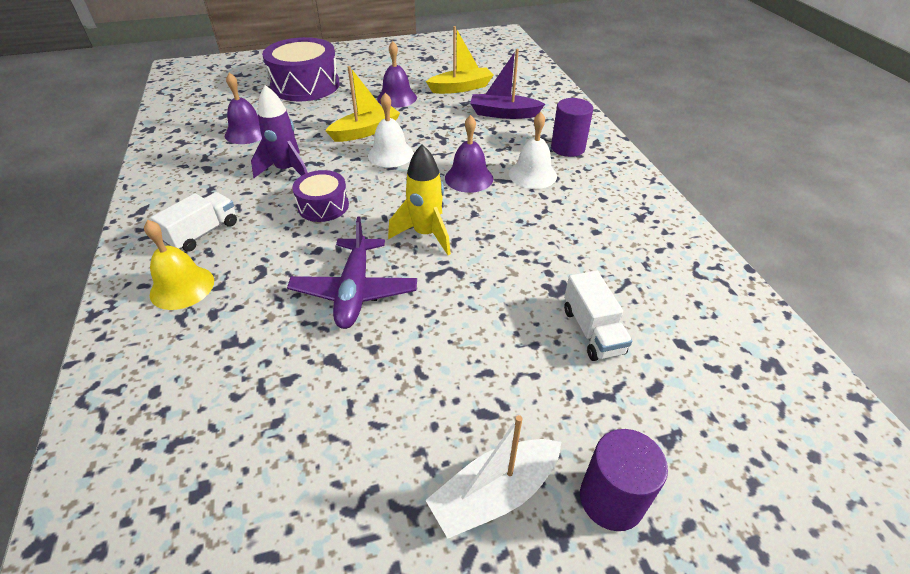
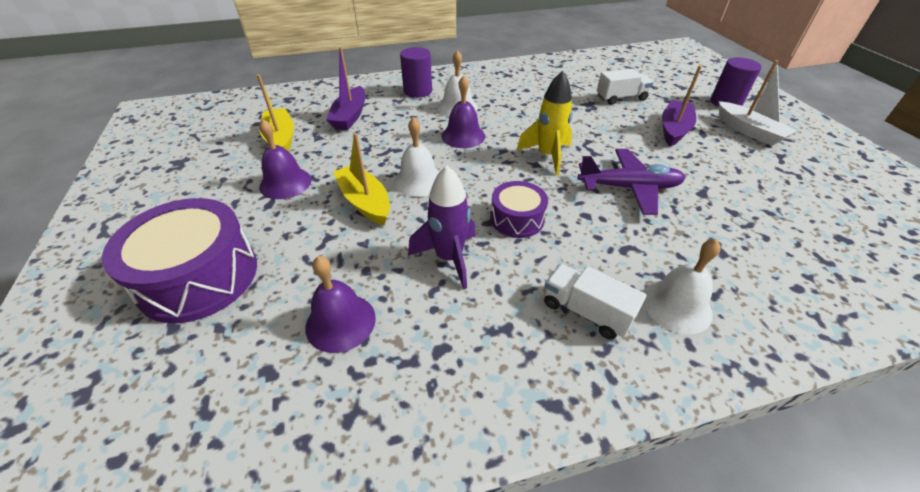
camera: 90 degrees left, 0 degrees up
yellow bell [144,220,214,310] -> white bell [643,239,721,334]
none -> purple boat [662,66,702,147]

